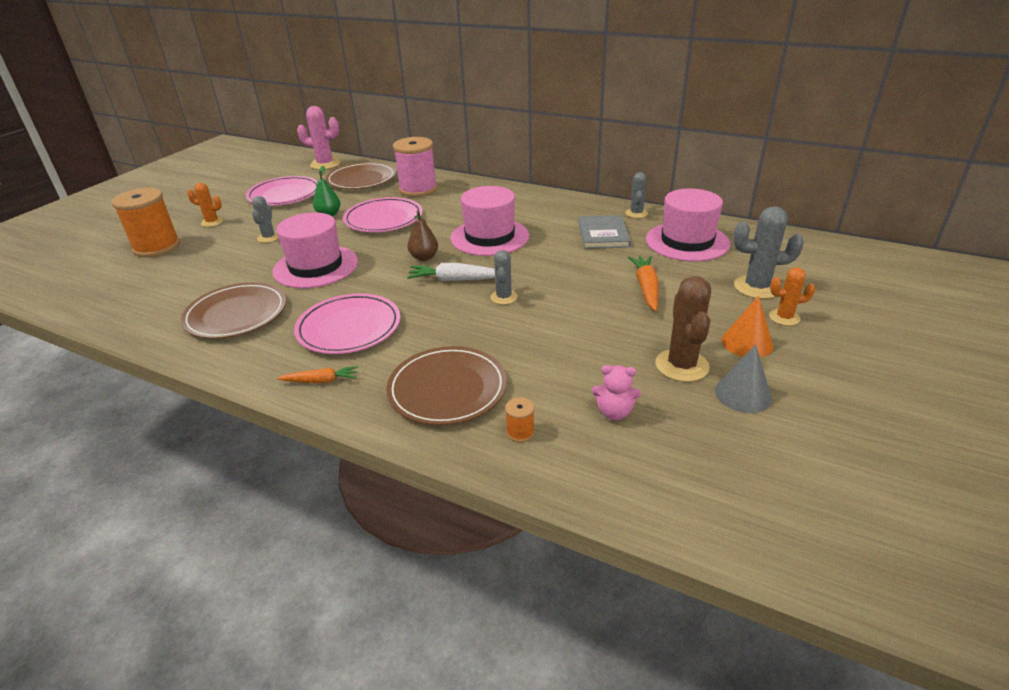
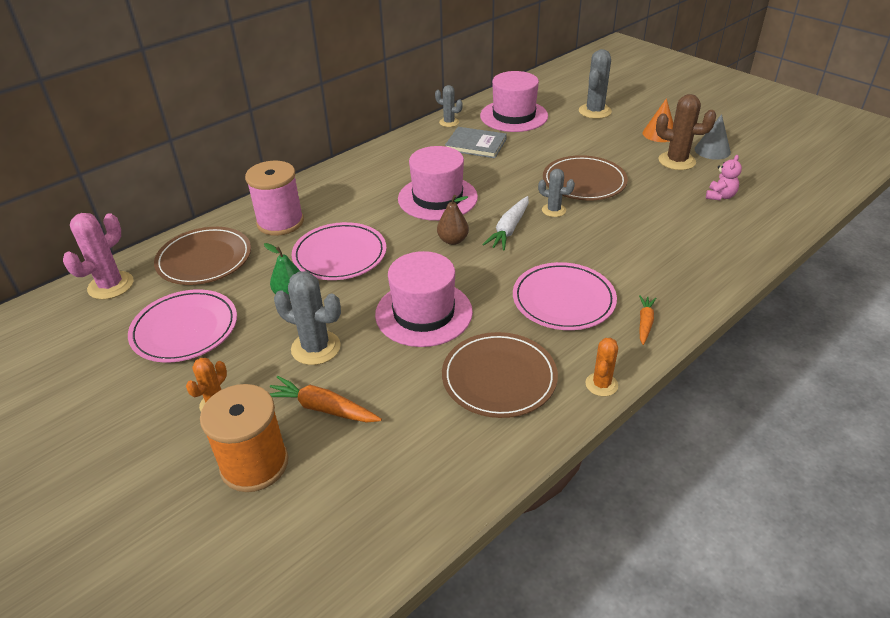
camera: 70 degrees left, 5 degrees up
grey cactus [252,196,279,243] -> grey cactus [274,271,341,365], size x1.63
brown plate [386,346,507,425] -> brown plate moved to [543,155,628,201]
orange spool [505,397,535,442] -> none
orange carrot [628,256,659,312] -> orange carrot moved to [269,376,382,423]
orange cactus [769,267,815,326] -> orange cactus moved to [585,338,618,396]

